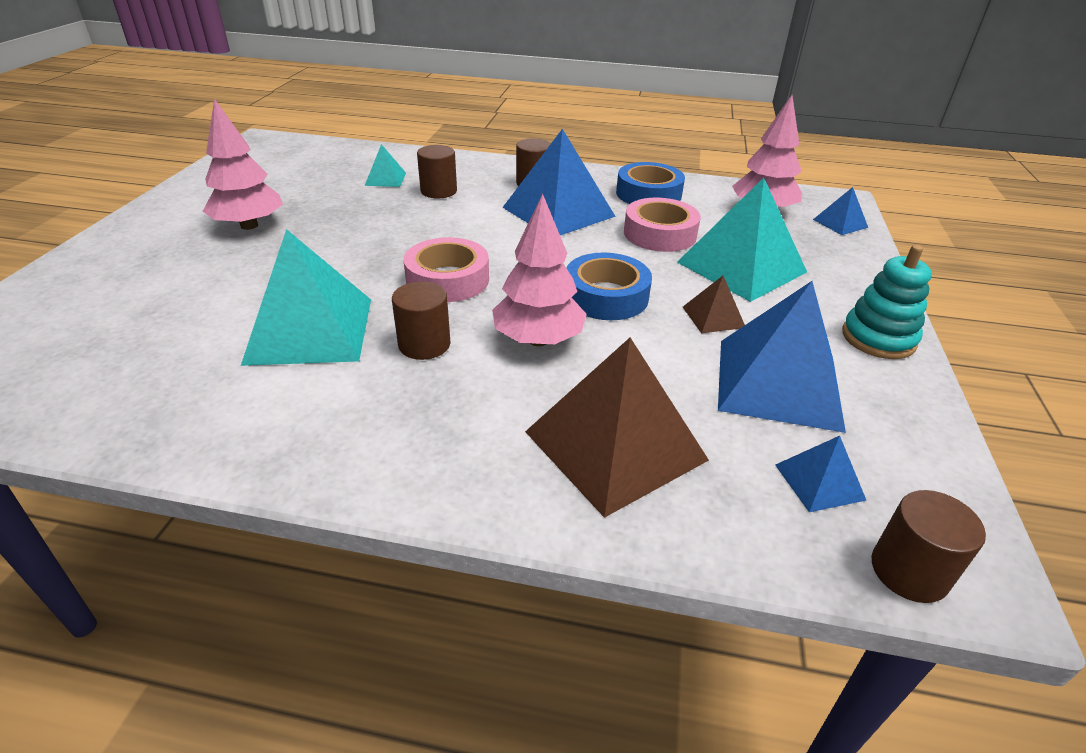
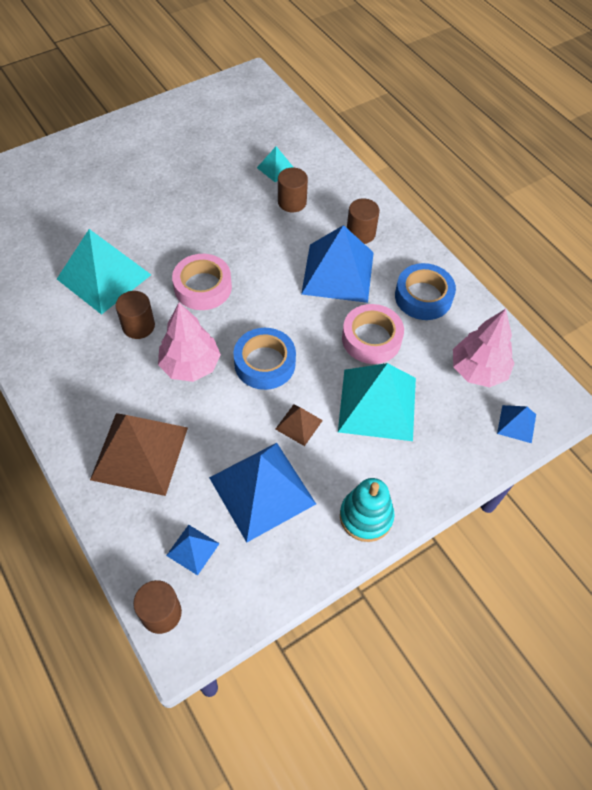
camera: 45 degrees right, 20 degrees up
pink tree [203,99,283,230] -> none

